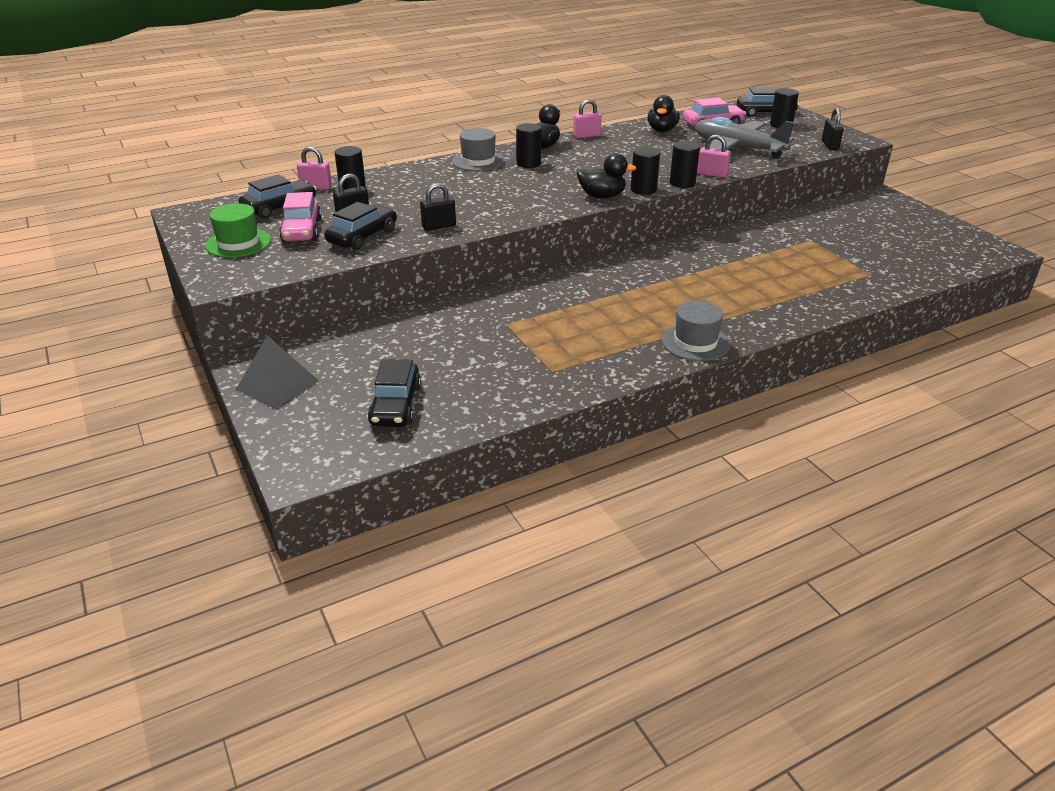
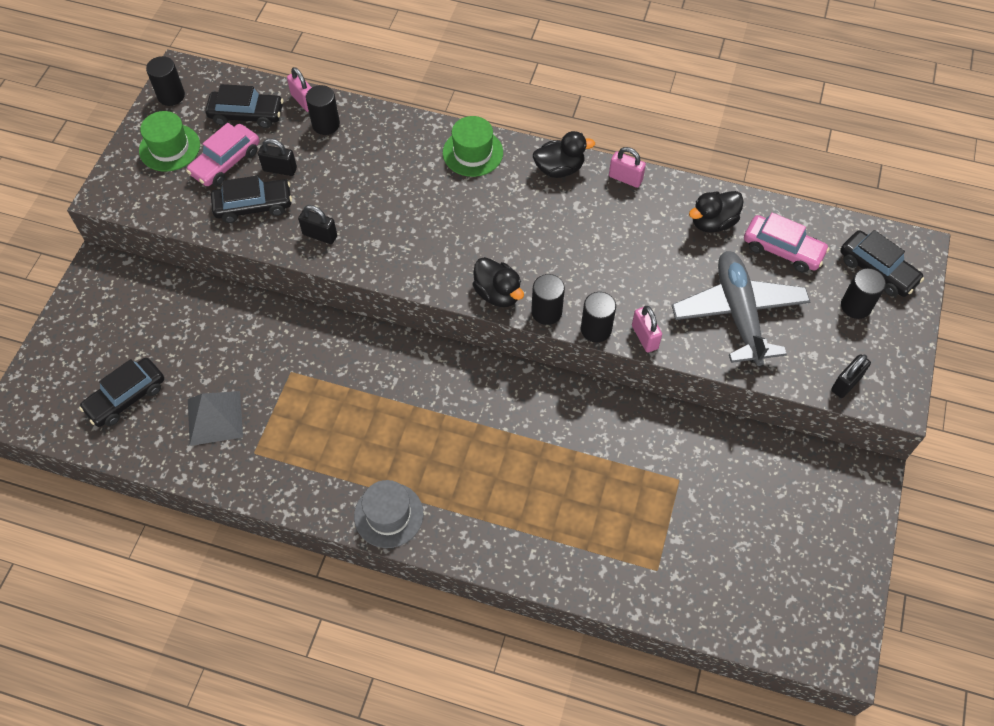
camera: 45 degrees right, 25 degrees up
grey pyramid [236,335,319,409] -> grey pyramid moved to [188,391,243,446]
grey hat [452,128,505,171] -> green hat [443,116,503,177]
black cylinder [516,123,541,168] -> black cylinder moved to [146,56,185,106]

